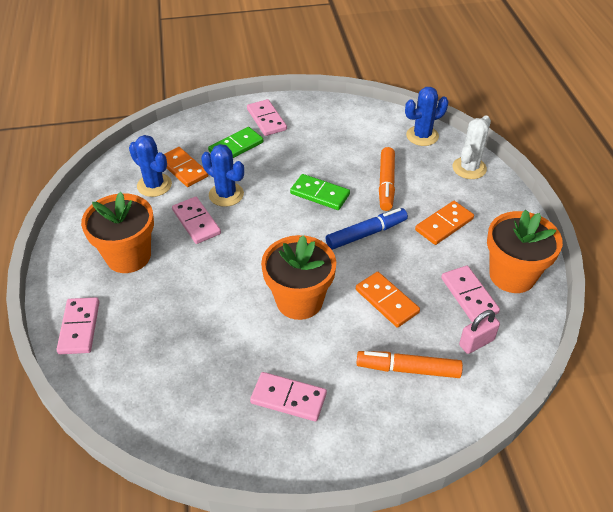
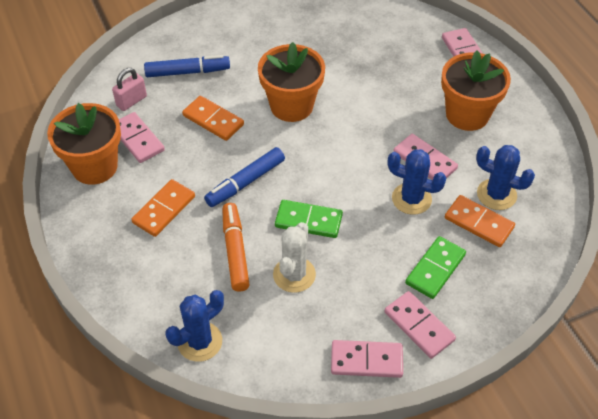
camera: 165 degrees right, 5 degrees up
pink domino [250,372,327,421] -> pink domino moved to [331,340,403,378]
orange marker [356,351,463,378] -> blue marker [144,55,230,77]
white cactus [452,115,491,179] -> white cactus moved to [273,222,316,293]

